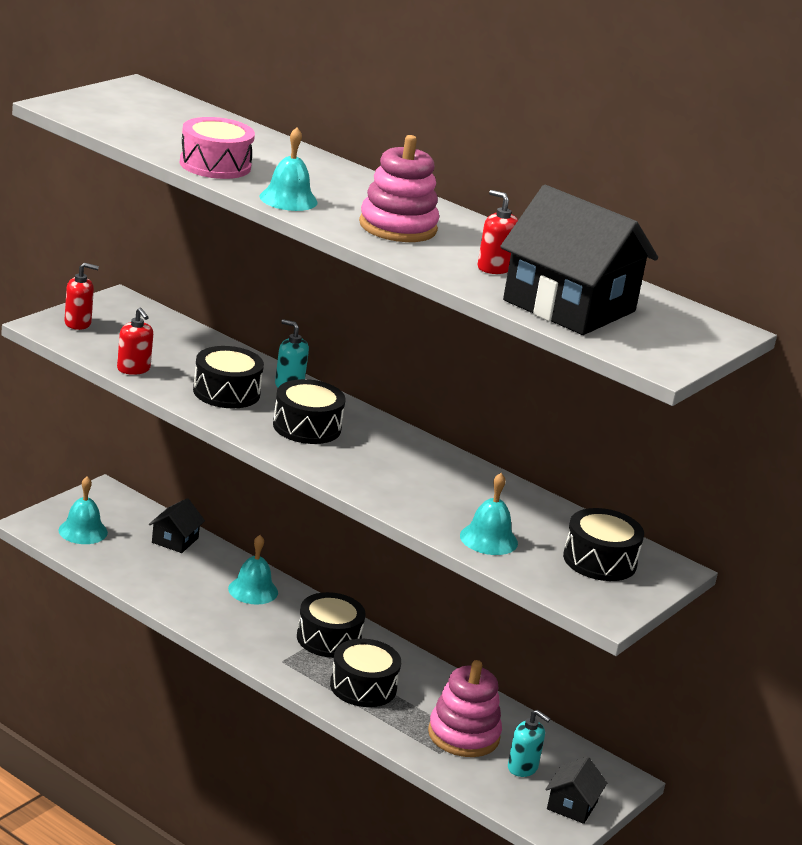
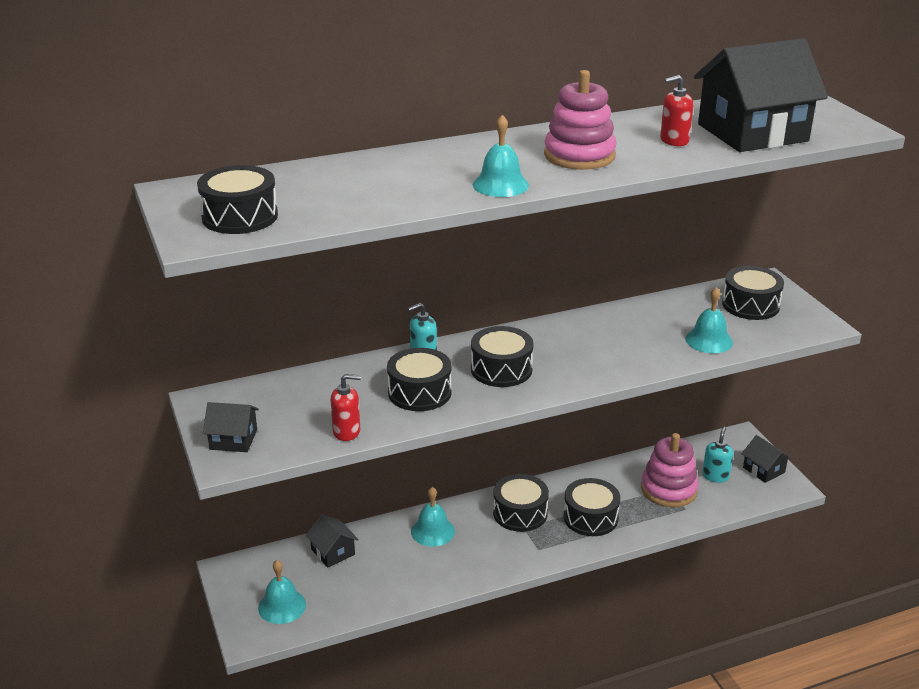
camera: 55 degrees left, 5 degrees up
red soap dispenser [64,263,99,330] -> black house [203,402,259,452]
pink drum [180,117,255,179] -> none
turquoise soap dispenser [508,710,551,777] -> turquoise soap dispenser turned 45 degrees counterclockwise [702,427,733,483]
none -> black drum [197,165,278,234]

